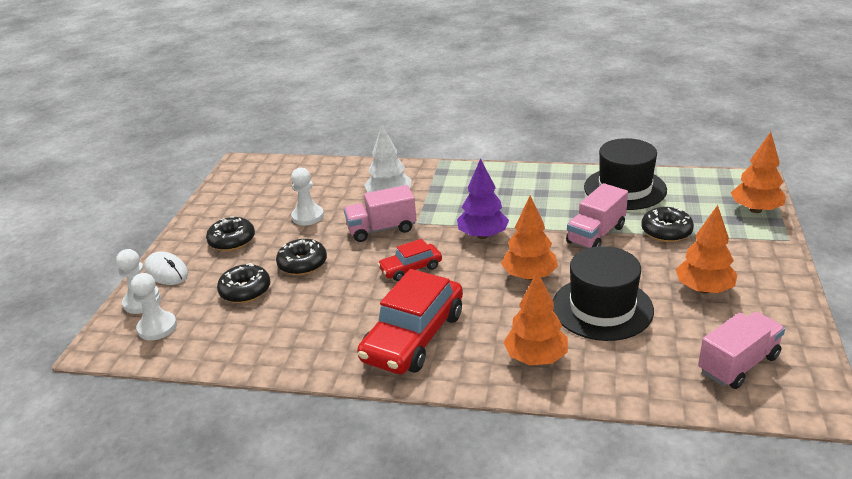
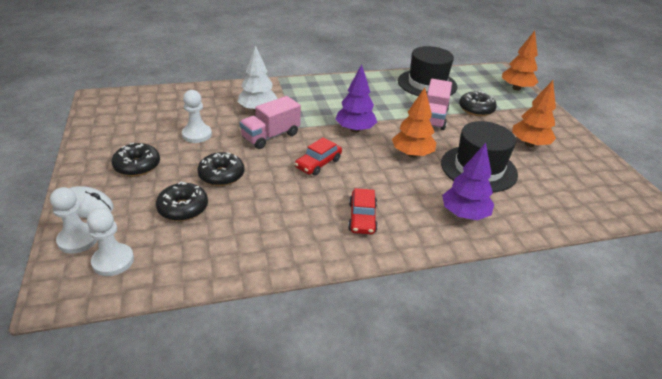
camera: 30 degrees left, 5 degrees up
red car [357,269,463,374] -> red car [348,188,378,234], size x0.52
orange tree [503,271,568,365] -> purple tree [442,143,494,220]
pink truck [698,312,785,389] -> none

